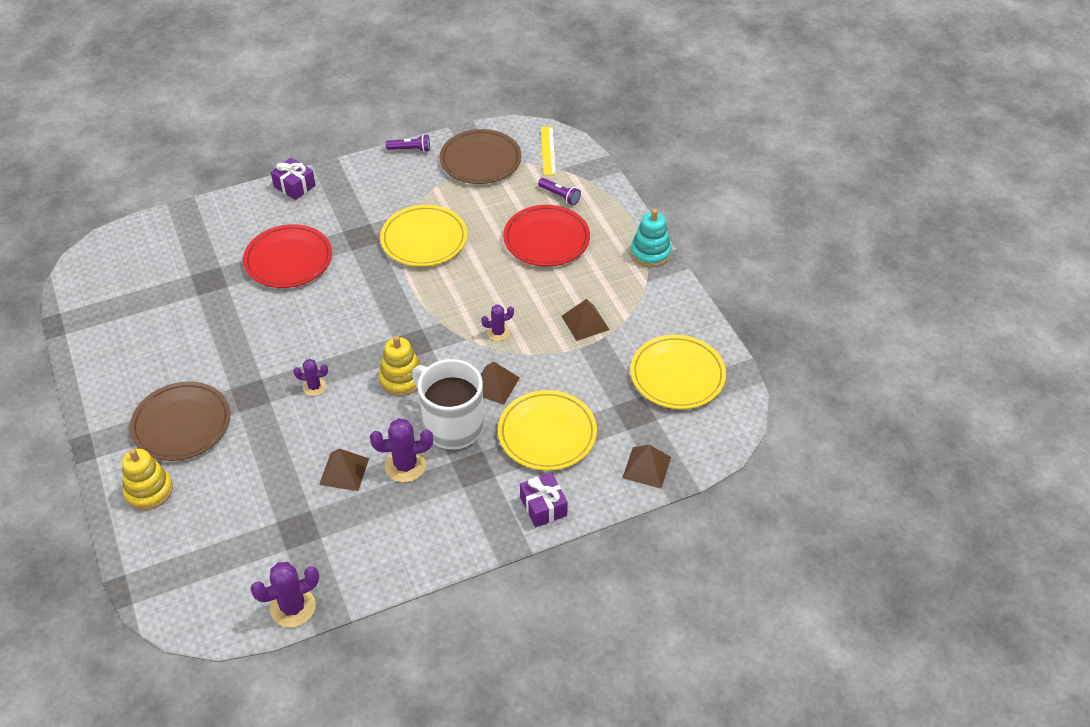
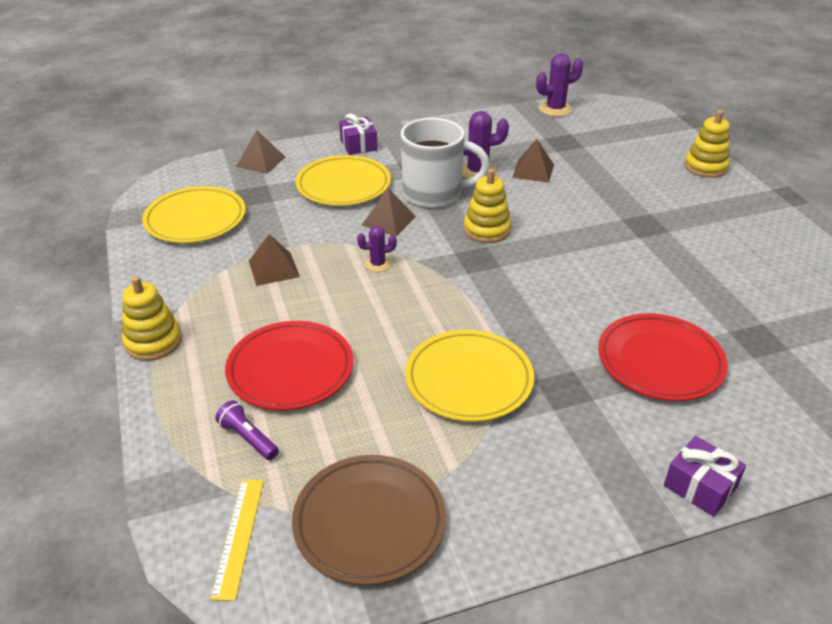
camera: 175 degrees left, 10 degrees down
brown plate [130,381,230,461] -> none
purple cactus [293,359,328,396] -> none
purple flashlight [386,134,430,152] -> none
white mug [412,359,484,449] -> white mug turned 45 degrees counterclockwise [401,118,490,208]
turquoise stacking toy [631,209,671,267] -> yellow stacking toy [122,276,182,361]

